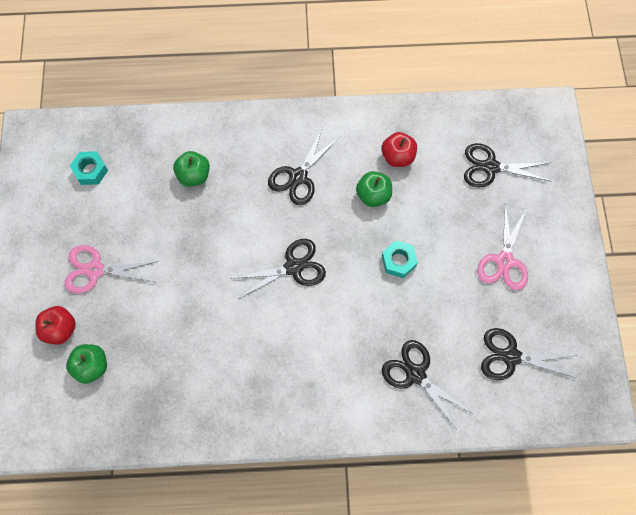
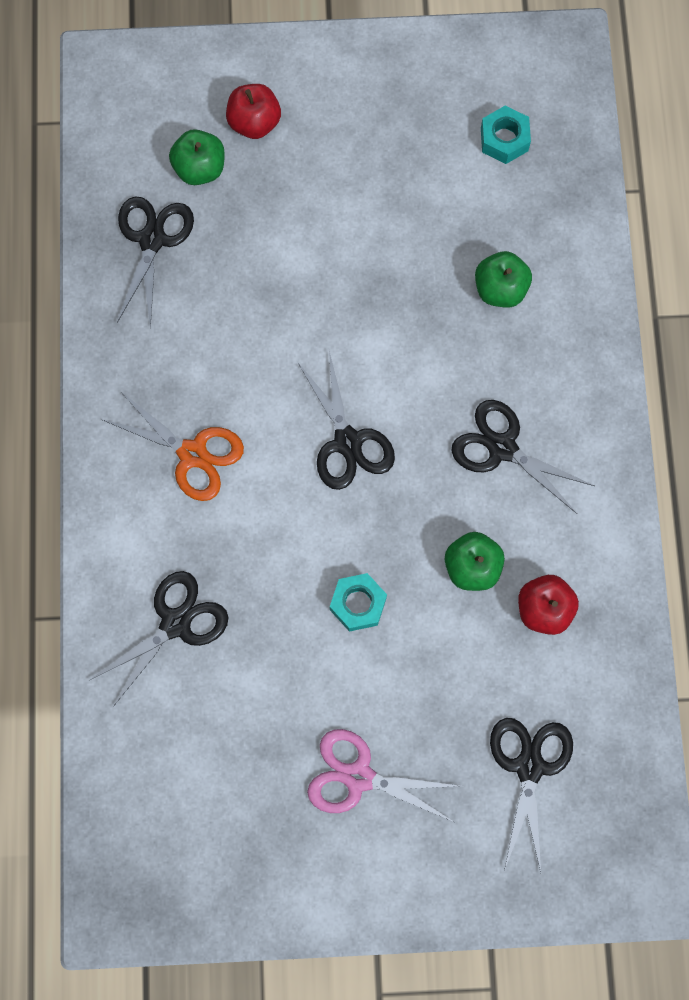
camera: 90 degrees right, 5 degrees up
pink scissors [64,245,159,293] -> none
black scissors [481,328,578,380] -> black scissors moved to [117,196,194,329]
none -> orange scissors [101,391,244,501]

